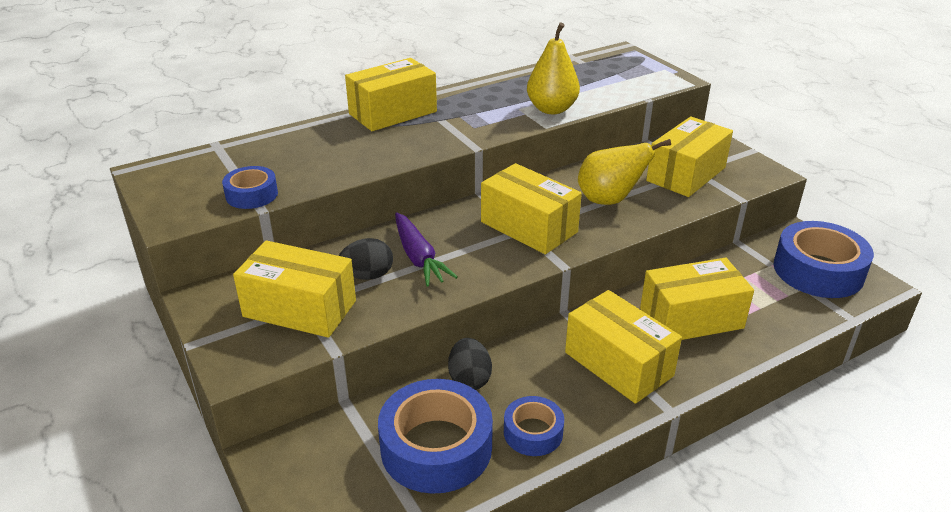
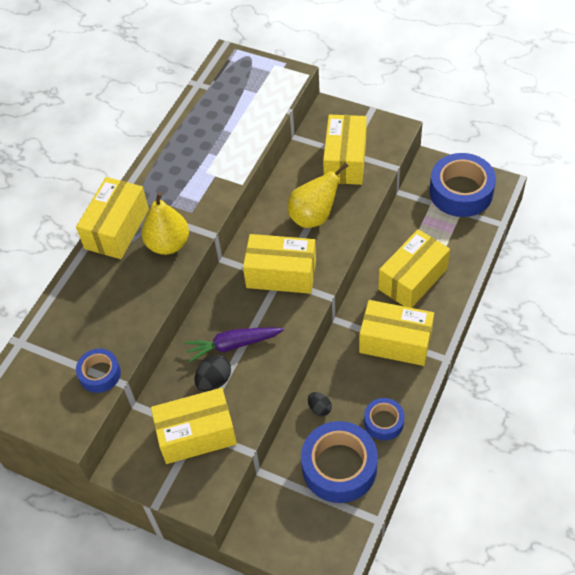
camera: 30 degrees left, 20 degrees up
purple carrot [395,212,458,287] -> purple carrot turned 135 degrees clockwise [184,327,284,363]
black egg [448,338,492,390] -> black egg [308,392,332,416], size x0.67
yellow pear [527,22,580,114] -> yellow pear moved to [141,192,189,255]

